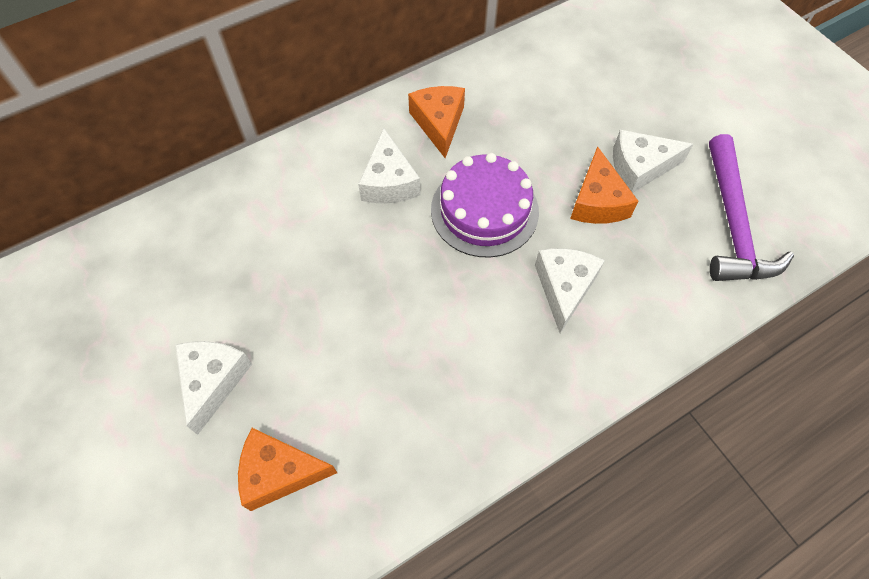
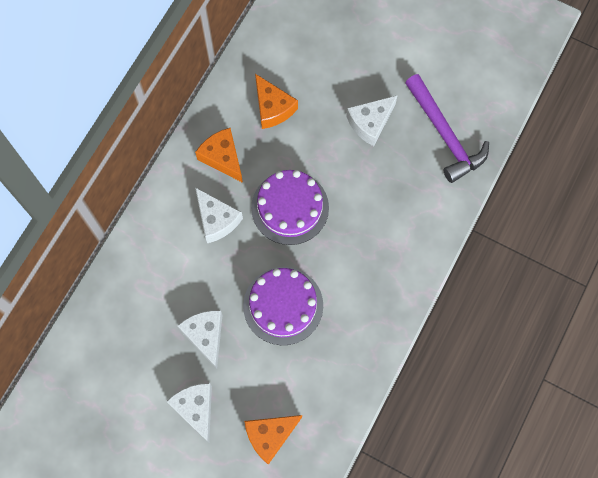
camera: 30 degrees left, 10 degrees up
white cheese [535,248,605,333] -> white cheese moved to [177,310,222,369]
orange cheese [570,146,639,224] -> orange cheese moved to [255,74,298,129]
none -> purple cake [243,267,323,345]

